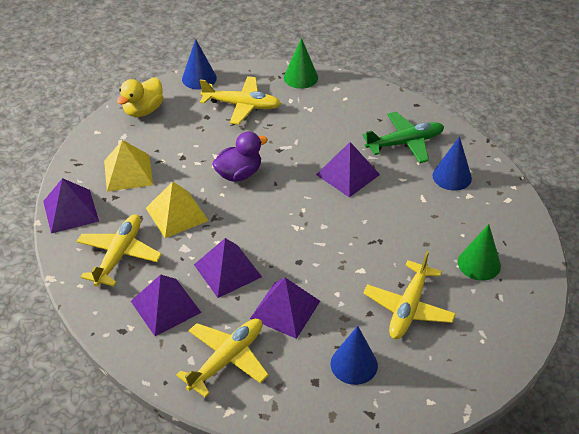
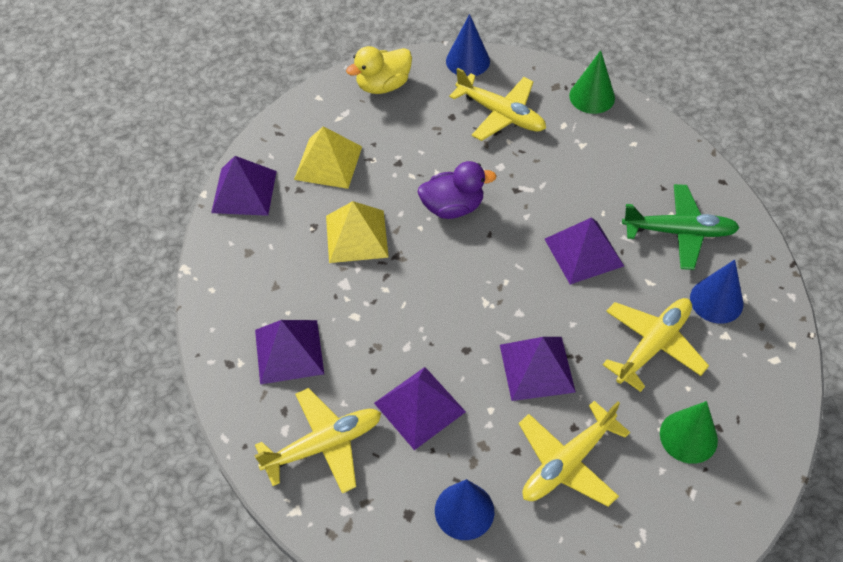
camera: 25 degrees right, 10 degrees up
yellow plane [77,214,162,287] -> yellow plane moved to [603,298,709,392]
purple pyramid [194,238,262,298] -> purple pyramid moved to [500,337,576,401]

